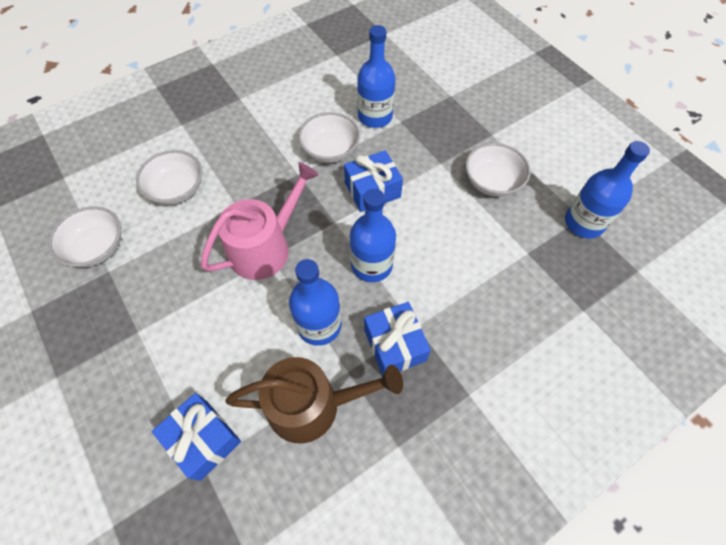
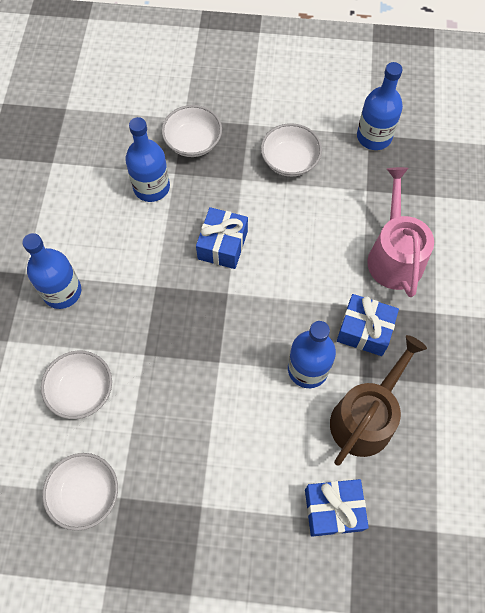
camera: 50 degrees left, 5 degrees up
pink watering can [201,162,319,280] -> pink watering can moved to [367,167,434,297]
white bowl [298,112,360,163] -> white bowl moved to [162,105,222,157]
blue bottle [350,189,396,282] -> blue bottle moved to [22,233,81,309]

